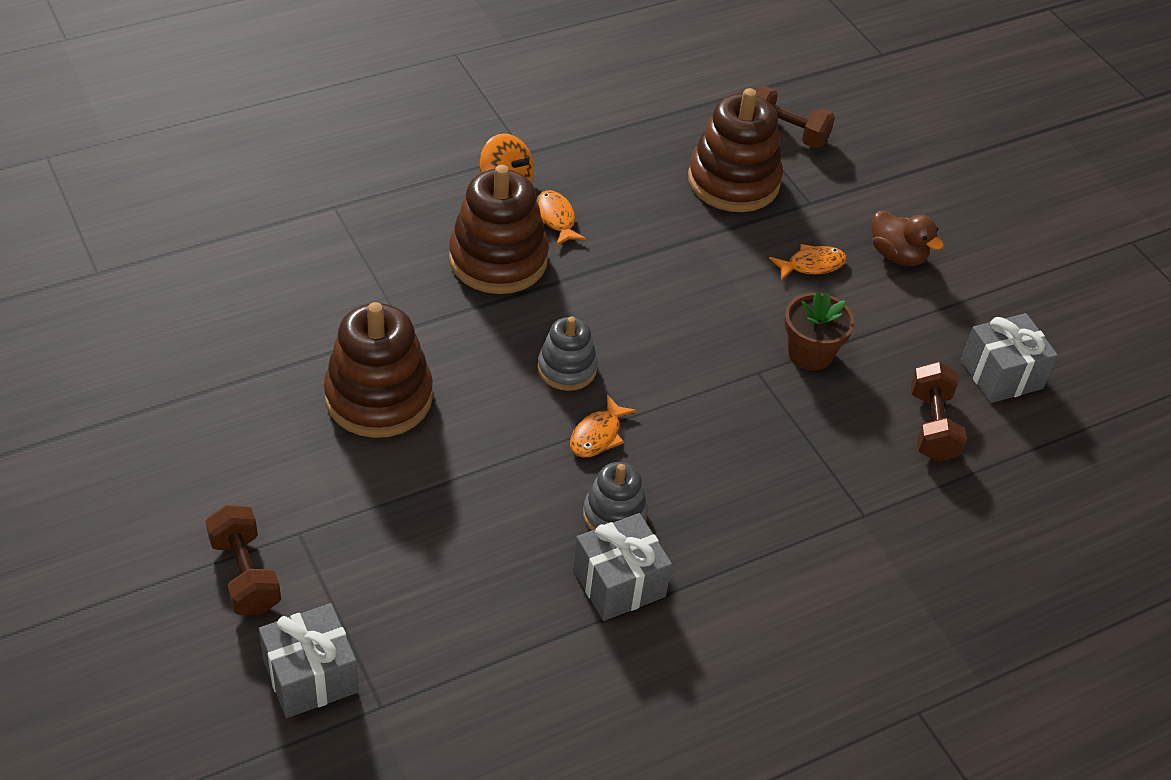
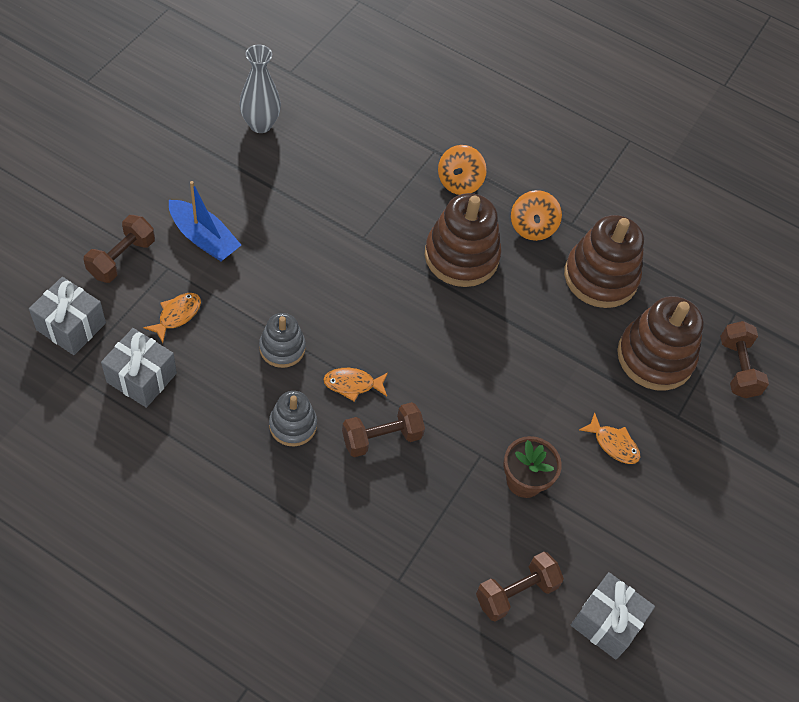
camera: 55 degrees right, 10 degrees up
brown stacking toy [324,302,433,438] -> brown stacking toy moved to [564,215,644,308]
orange fish [537,190,586,246] -> orange fish moved to [143,293,201,343]
grey stacking toy [537,317,598,391] -> grey stacking toy moved to [259,313,306,368]
grey gift [573,513,672,621] -> grey gift moved to [101,328,177,408]
brown duck [872,210,944,266] -> none
none -> blue boat [169,181,241,261]
none -> grey vase [240,45,281,133]
none -> brown dumbbell [342,402,425,457]
none -> orange spinning top [438,145,487,195]

